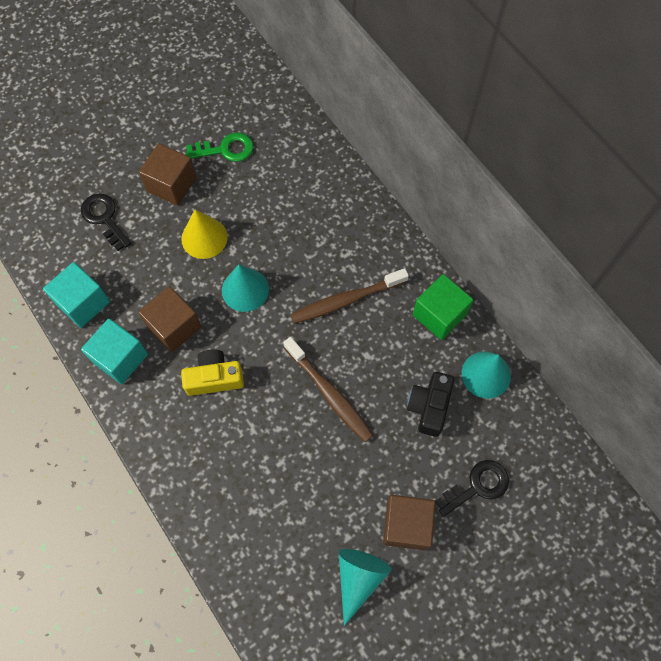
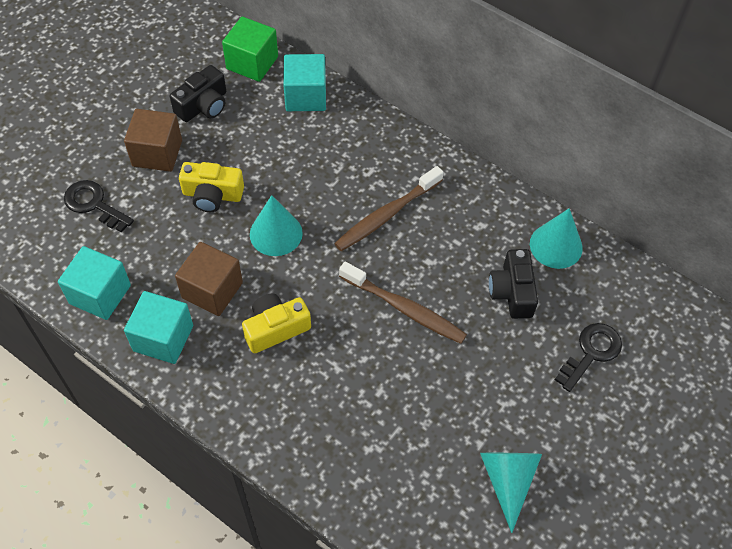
camera: 20 degrees left, 10 degrees down
yellow cone [181,209,228,259] -> yellow camera [179,162,244,212]
green key [185,132,253,162] -> black camera [170,65,226,122]
brown cube [383,495,435,550] -> none
green cube [413,274,473,340] -> green cube moved to [222,17,278,82]
none -> turquoise cube [283,54,326,111]

